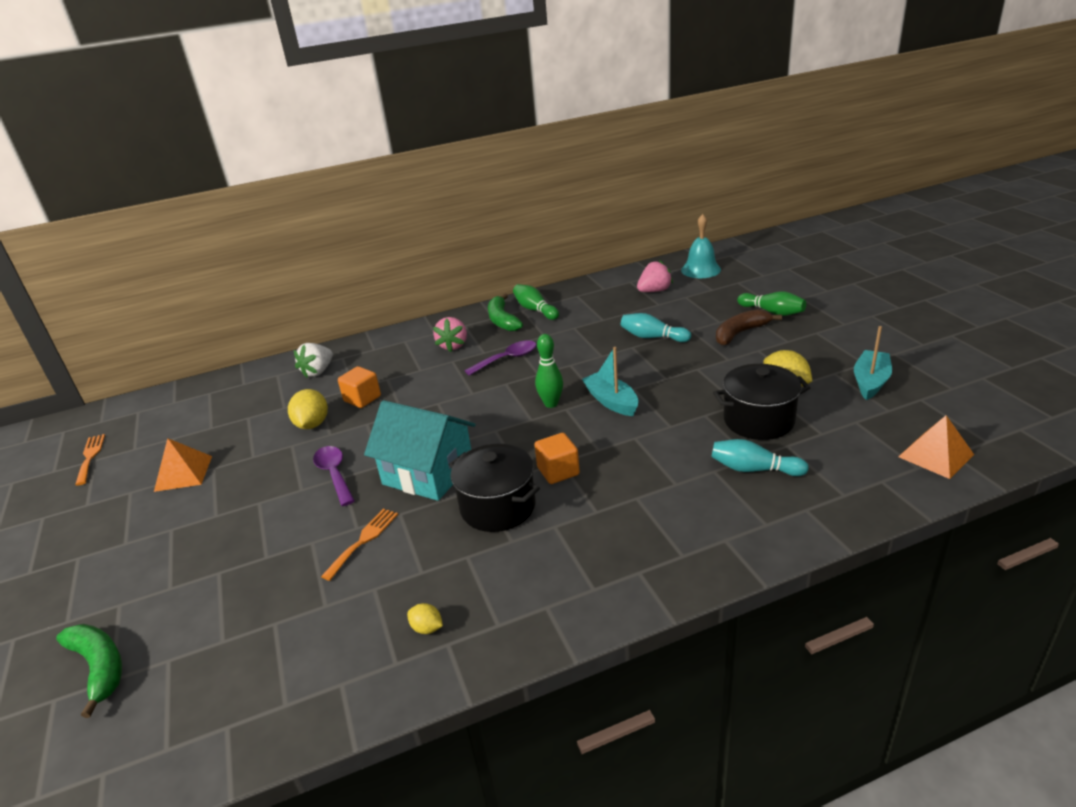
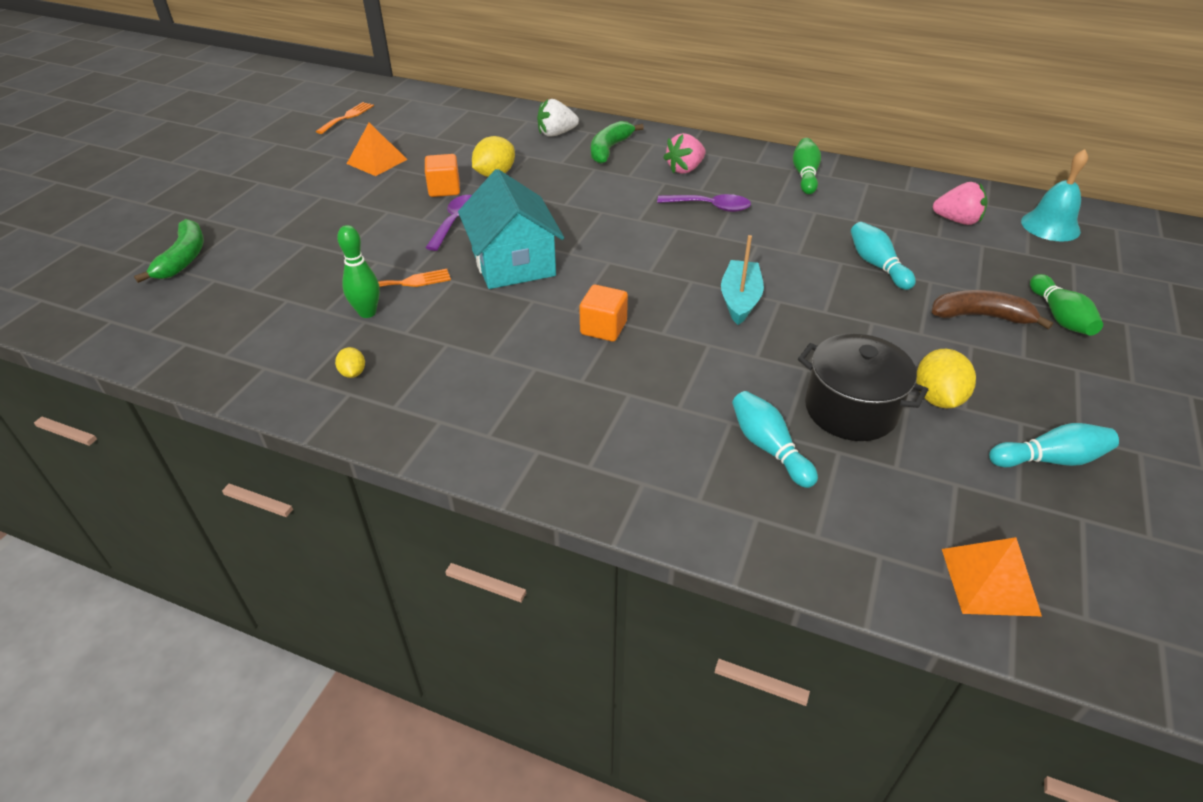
camera: 40 degrees right, 10 degrees up
orange cube [338,366,381,408] -> orange cube moved to [425,154,460,197]
black pot [449,444,540,532] -> none
green banana [488,293,523,331] -> green banana moved to [591,121,644,164]
green bowling pin [535,334,563,408] -> green bowling pin moved to [337,225,380,318]
turquoise boat [854,326,892,400] -> turquoise bowling pin [989,423,1119,467]

